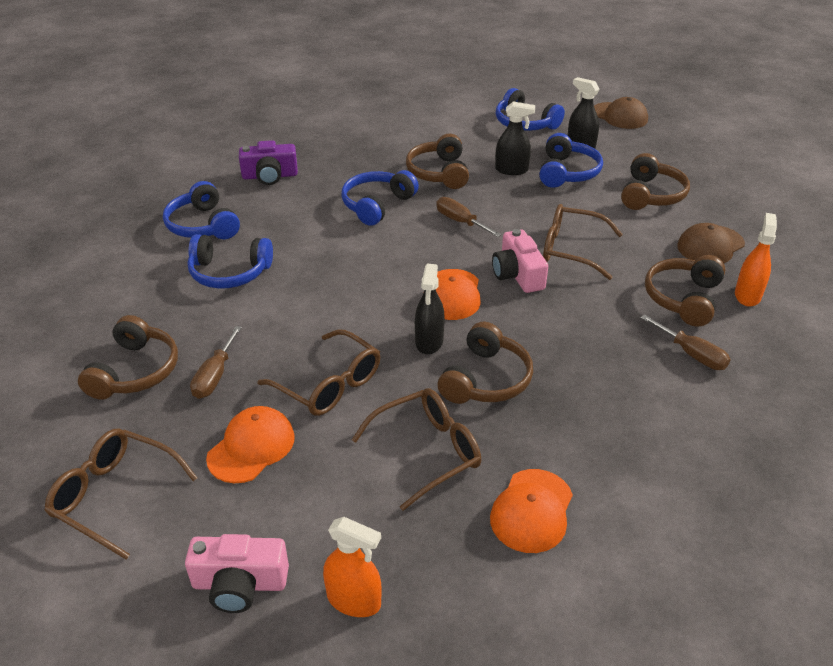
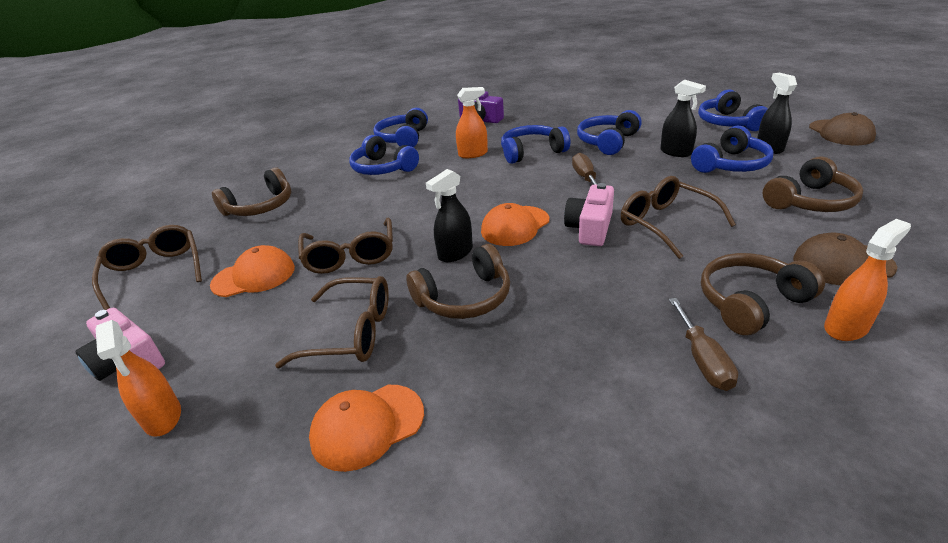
camera: 40 degrees right, 5 degrees down
brown screwdriver [190,326,242,399] -> none
brown headphones [406,134,469,189] -> blue headphones [577,110,642,155]
none -> orange spray bottle [456,87,488,158]

